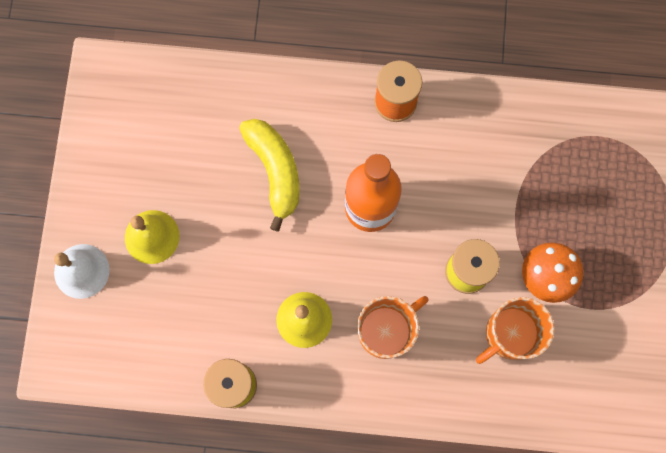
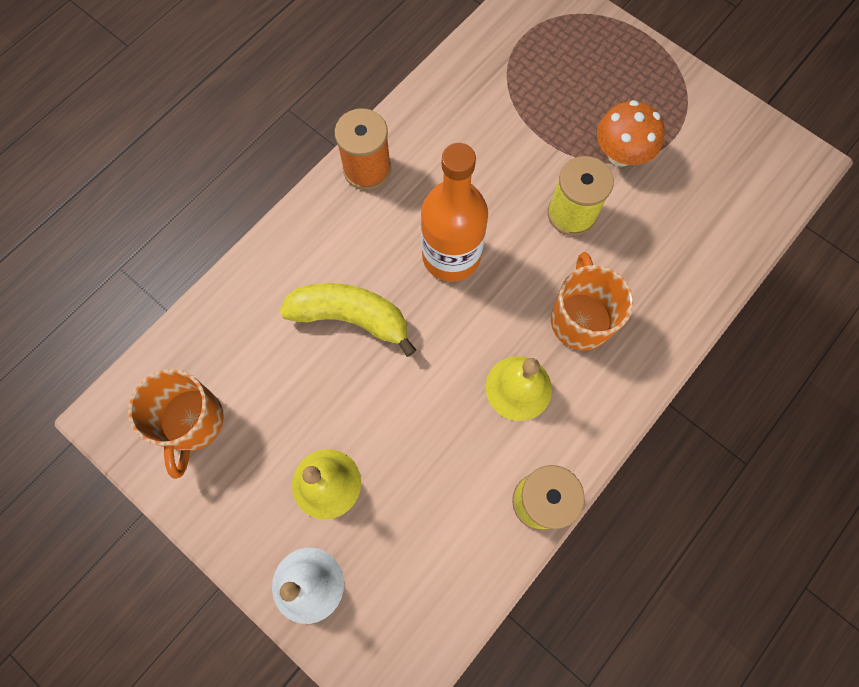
camera: 55 degrees left, 5 degrees down
orange mug [476,297,555,364] -> orange mug moved to [128,369,224,479]

